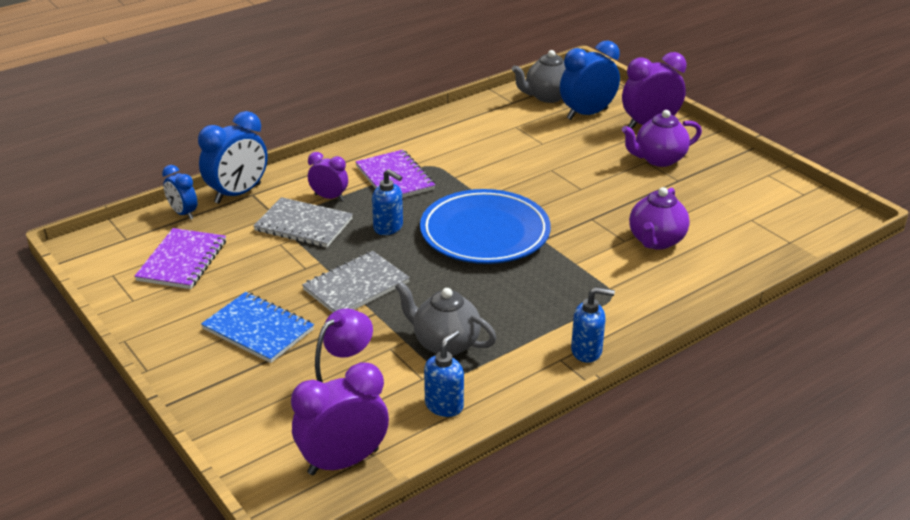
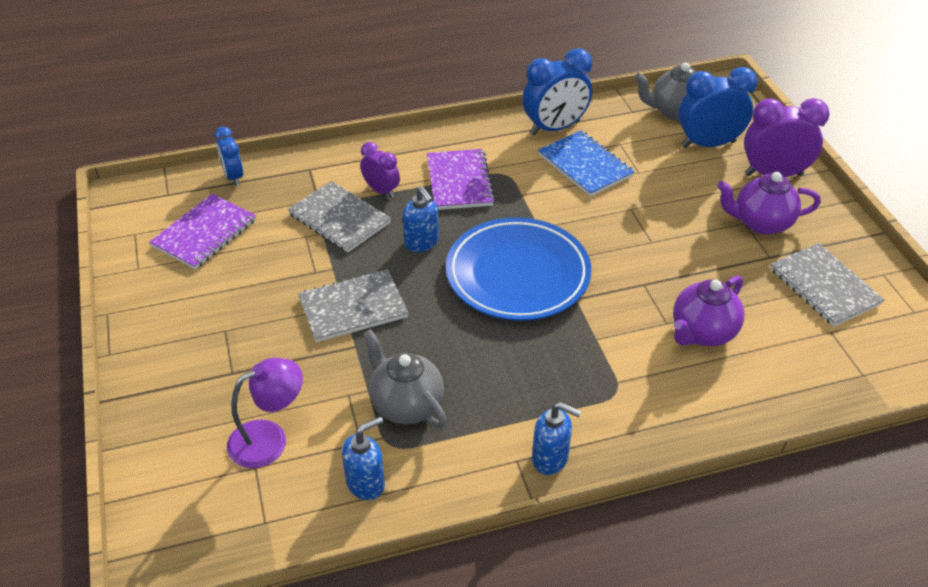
camera: 20 degrees right, 10 degrees up
blue clock [198,111,268,204] -> blue clock moved to [522,49,592,135]
blue notebook [201,292,314,363] -> blue notebook moved to [538,131,635,197]
purple clock [291,362,389,475] -> none
none -> grey notebook [770,243,885,327]

